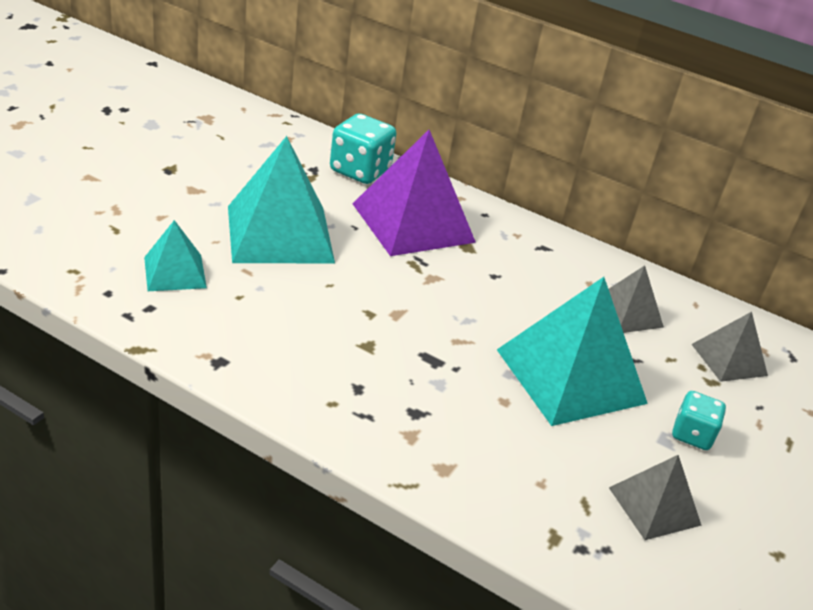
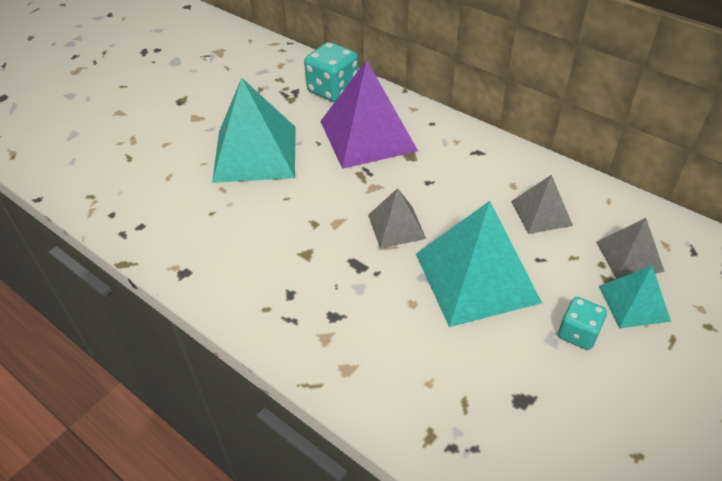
camera: 15 degrees right, 10 degrees up
turquoise pyramid [144,220,207,291] -> turquoise pyramid moved to [599,266,671,328]
grey pyramid [609,455,702,540] -> grey pyramid moved to [368,188,426,248]

